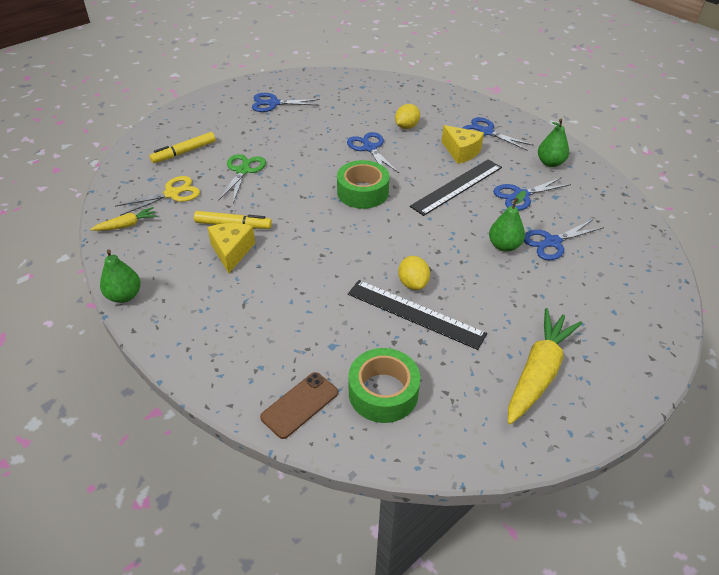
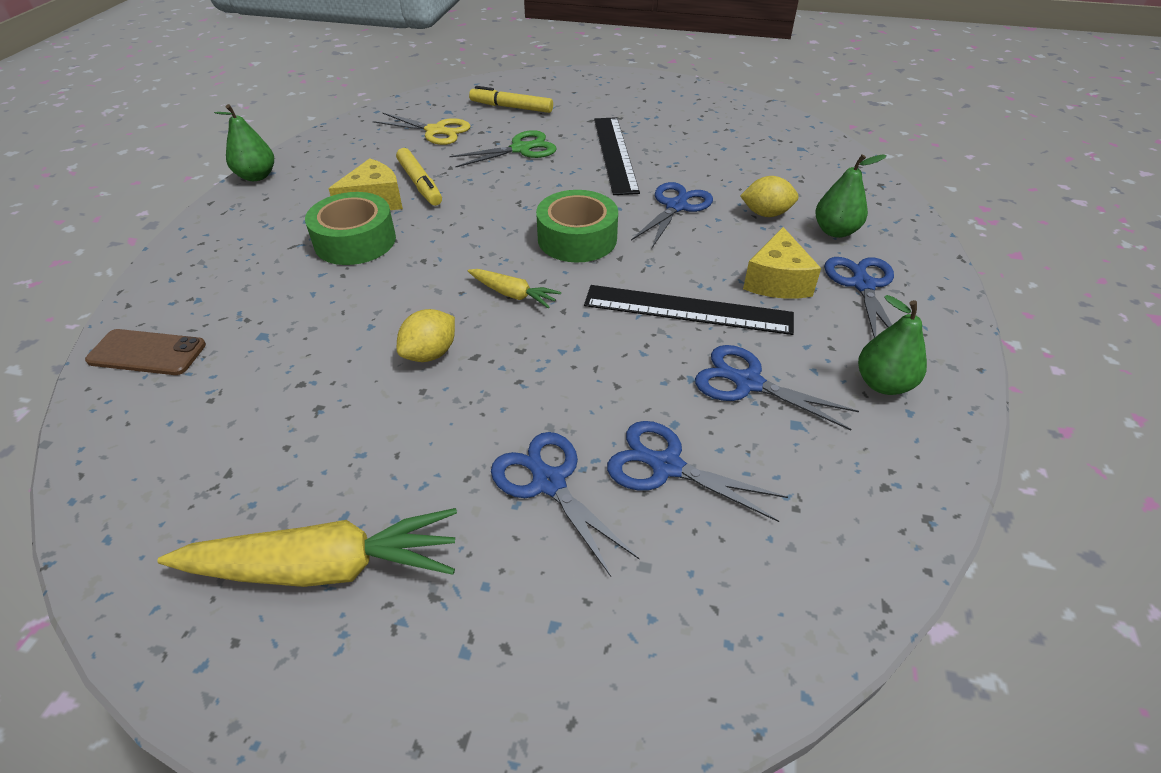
camera: 55 degrees right, 0 degrees up
yellow carrot [90,207,158,231] -> yellow carrot moved to [468,269,561,308]
blue scissors [252,93,320,112] -> blue scissors moved to [491,432,639,577]
black ruler [348,280,487,350] -> black ruler moved to [594,117,640,195]
green tape [349,348,421,423] -> green tape moved to [305,192,396,265]
green pear [489,191,526,252] -> green pear moved to [815,154,887,238]

